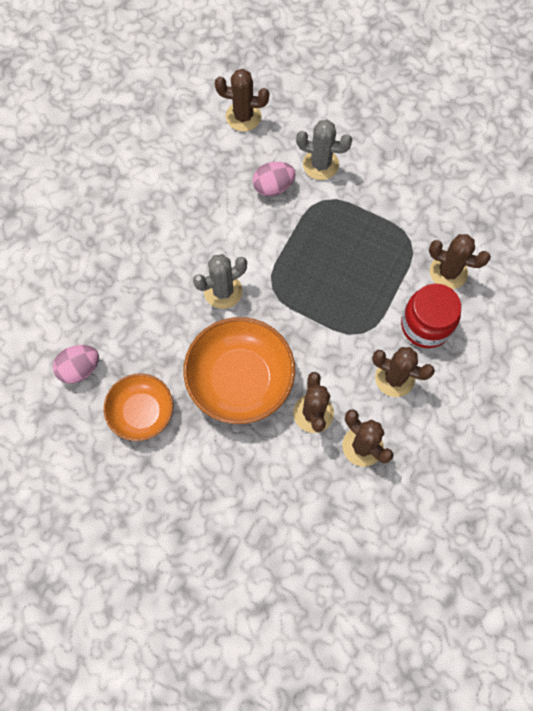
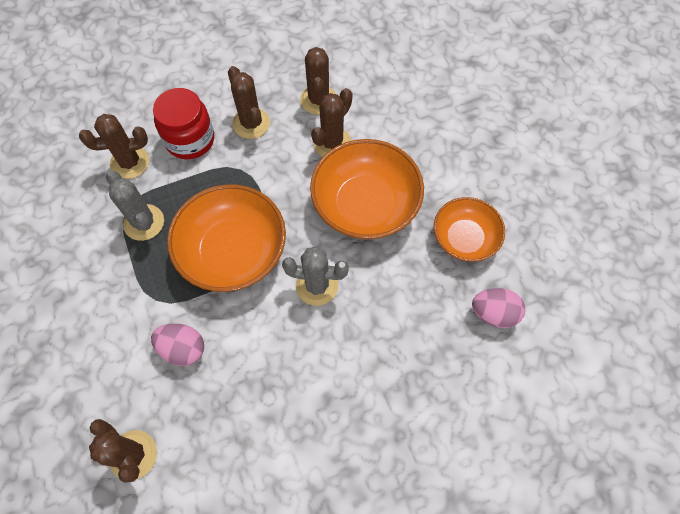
camera: 140 degrees left, 5 degrees down
grey cactus [296,120,352,180] -> grey cactus moved to [106,171,164,241]
brown cactus [429,234,491,289] -> brown cactus turned 75 degrees counterclockwise [79,114,149,179]
none -> orange bowl [167,184,286,292]

